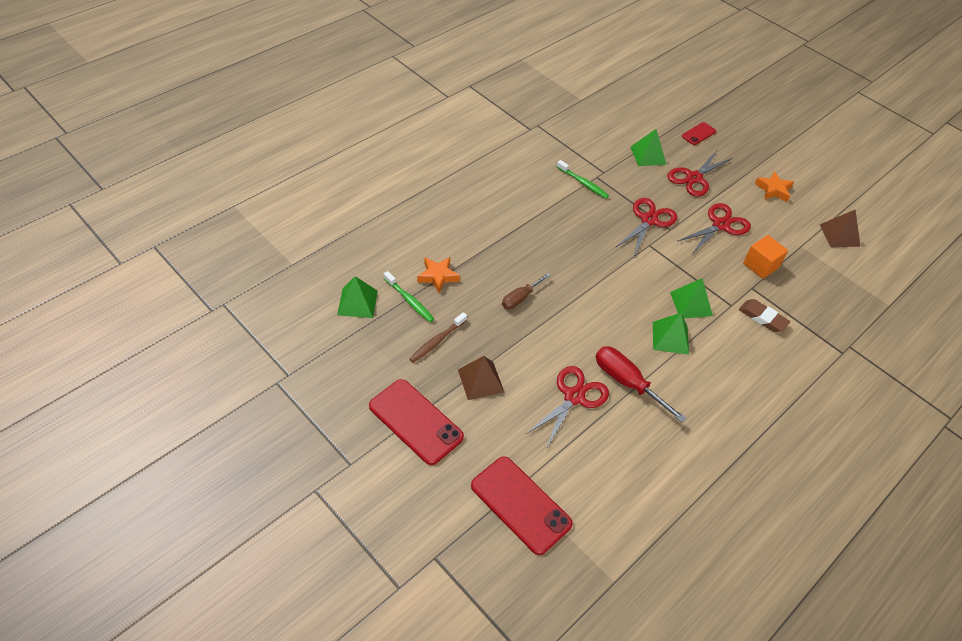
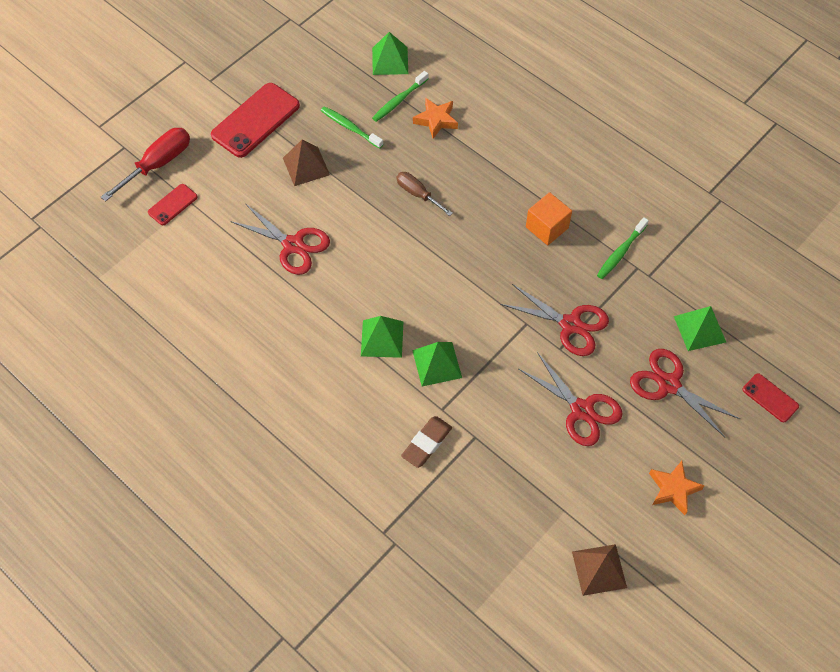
camera: 90 degrees right, 10 degrees up
brown toothbrush [409,312,467,363] -> green toothbrush [321,106,384,149]
red phone [471,456,573,555] -> red phone [148,184,198,225], size x0.52
red screwdriver [596,346,687,423] -> red screwdriver moved to [101,128,190,202]
orange cube [743,235,788,279] -> orange cube moved to [526,192,572,245]

